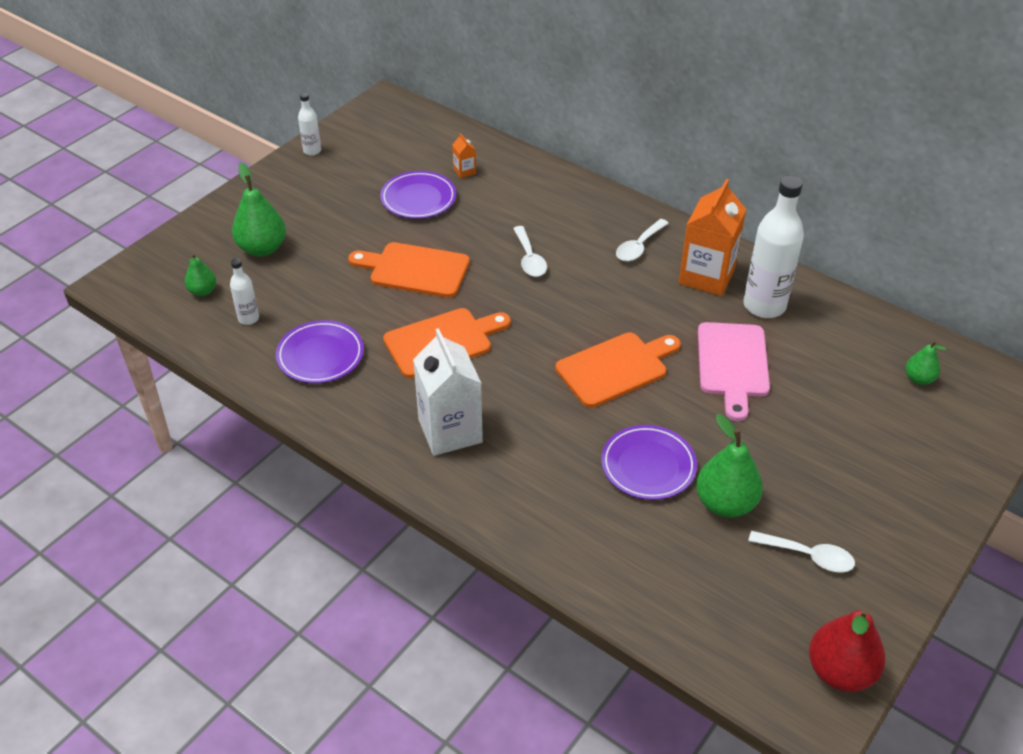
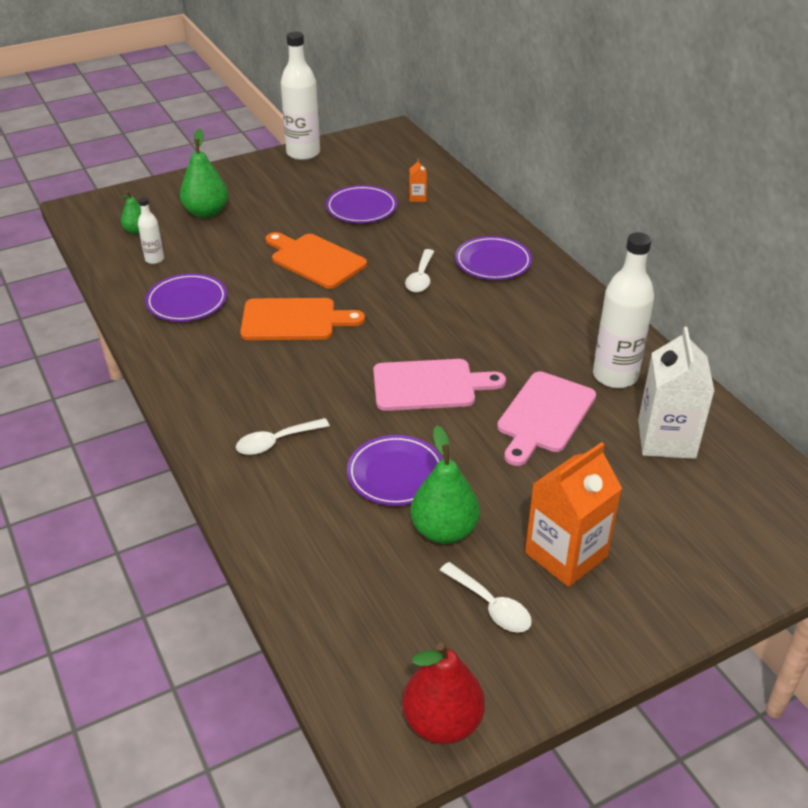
camera: 25 degrees right, 5 degrees down
white bottle [298,93,321,155] -> white bottle [281,32,320,160], size x2.05
white carton [413,328,483,456] -> white carton moved to [638,327,715,459]
orange cutting board [555,332,681,408] -> pink cutting board [373,359,506,411]
white spoon [616,219,669,261] -> white spoon moved to [236,418,330,455]
orange carton [679,179,746,296] -> orange carton moved to [525,442,622,587]
green pear [906,341,946,385] -> none
none -> purple plate [455,236,532,280]

